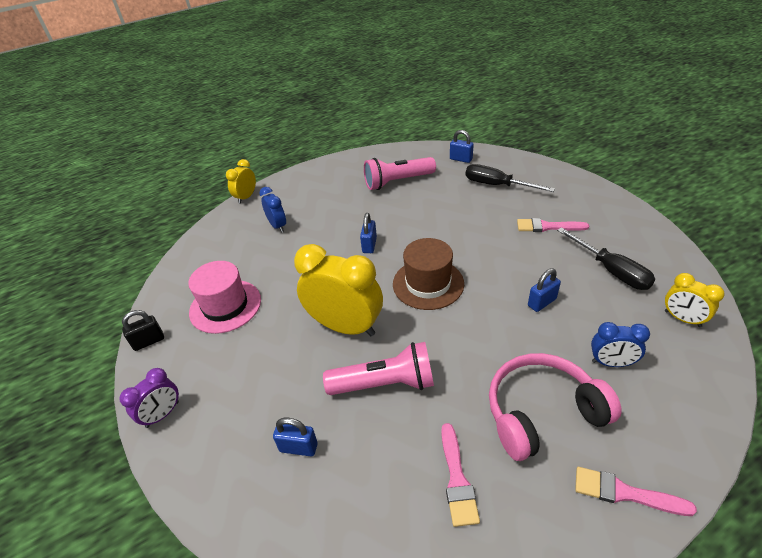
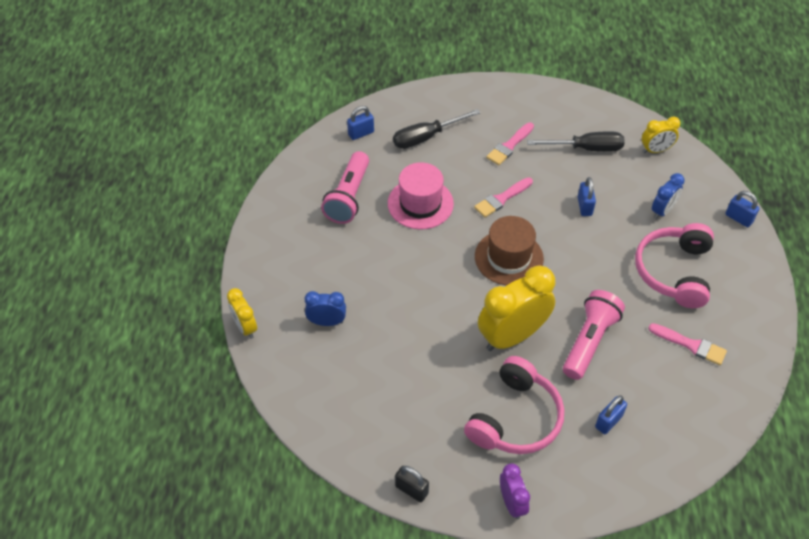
camera: 60 degrees left, 10 degrees up
black padlock [122,310,164,351] -> black padlock turned 60 degrees counterclockwise [395,466,429,502]
pink hat [188,261,261,334] -> pink hat moved to [388,163,454,229]
blue padlock [360,213,377,253] -> blue padlock moved to [725,191,759,227]
pink brush [575,467,697,516] -> pink brush moved to [474,177,533,218]
none -> pink headphones [464,356,564,454]

